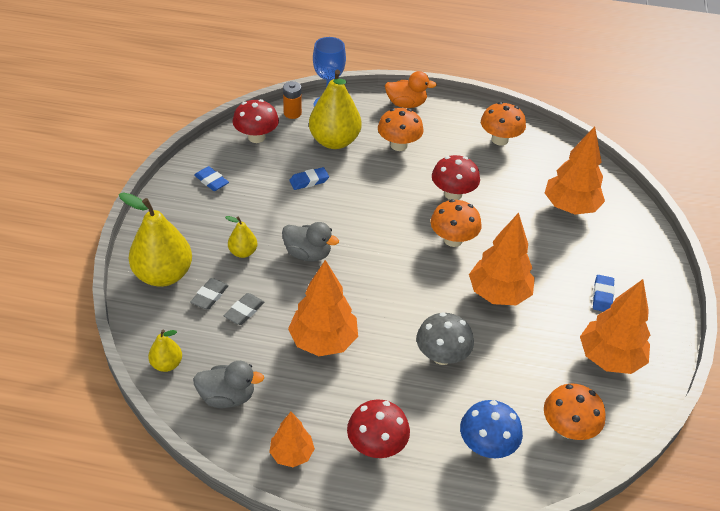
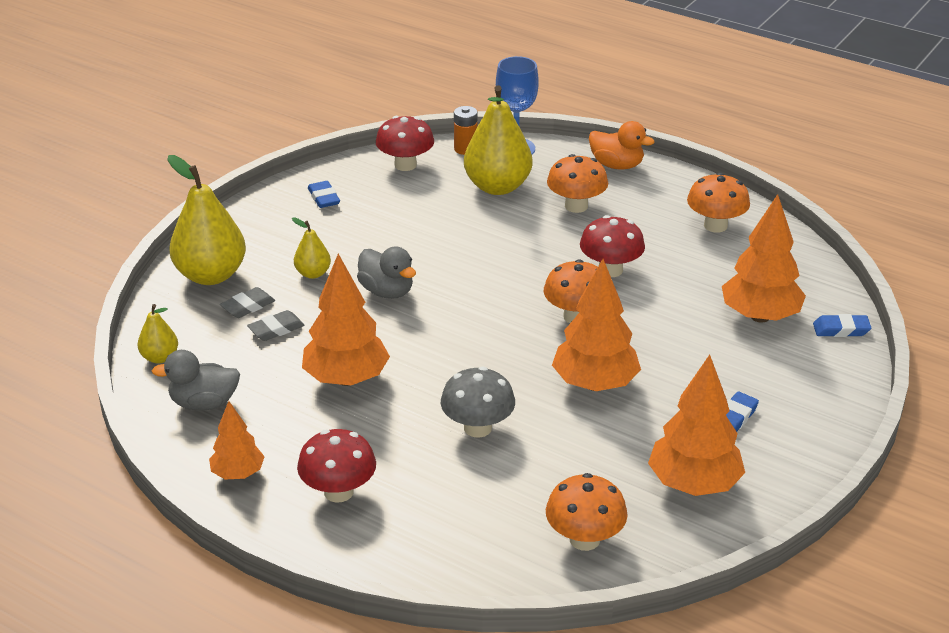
camera: 25 degrees right, 10 degrees down
grey duck [193,361,264,408] -> grey duck turned 150 degrees clockwise [152,350,240,411]
blue eraser [289,167,329,190] -> blue eraser moved to [813,314,871,337]
blue mushroom [460,400,523,458] -> none

